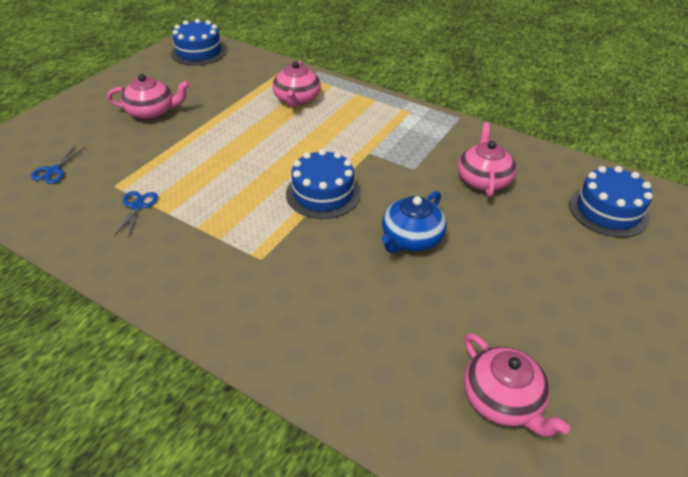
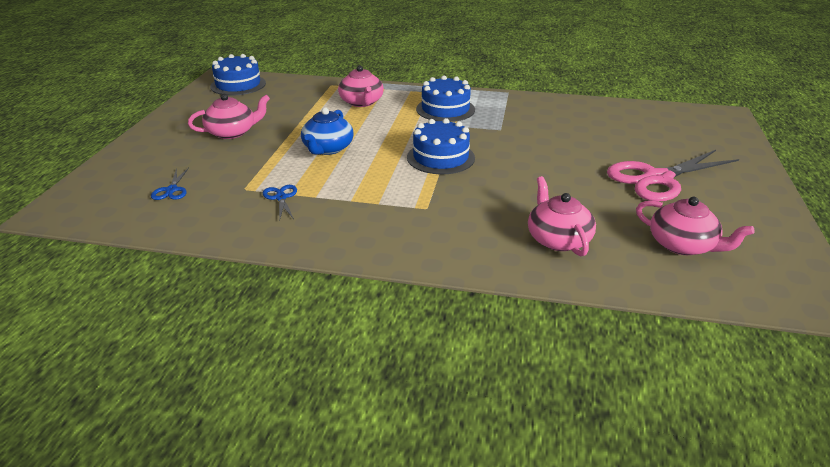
camera: 20 degrees left, 10 degrees down
blue teapot [382,191,447,253] -> blue teapot moved to [301,107,354,155]
pink teapot [458,123,516,197] -> pink teapot moved to [528,176,596,256]
blue cake [569,166,653,237] -> blue cake moved to [416,75,475,122]
none -> pink scissors [607,150,739,202]

